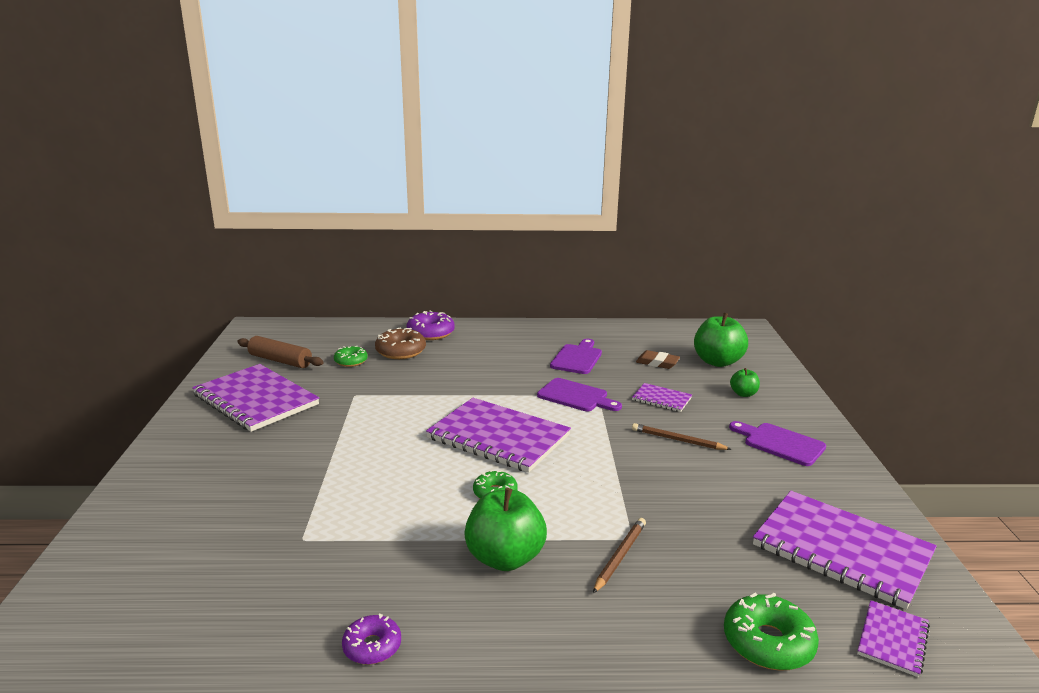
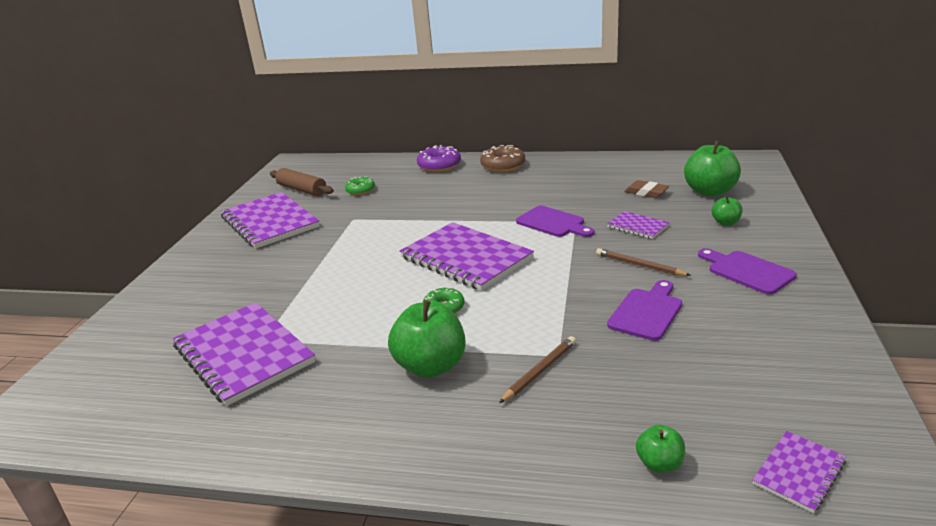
camera: 15 degrees right, 5 degrees up
purple donut [342,613,401,665] -> none
brown donut [375,327,426,359] -> brown donut moved to [480,145,525,172]
purple cutting board [550,339,602,374] -> purple cutting board moved to [607,280,682,341]
green donut [724,593,819,671] -> green apple [636,425,685,473]
purple notebook [753,491,937,610] -> purple notebook moved to [173,302,315,406]

